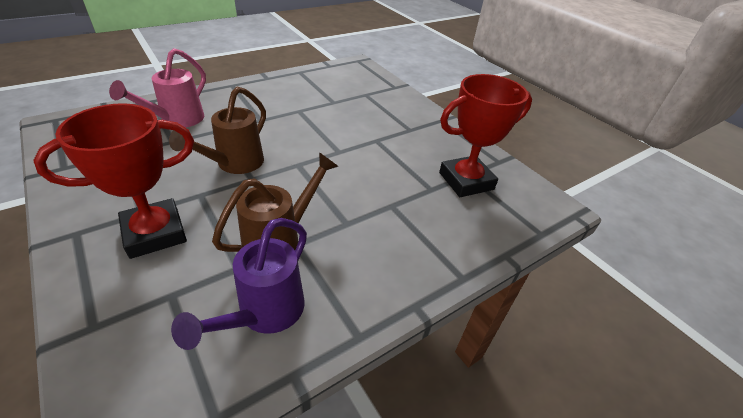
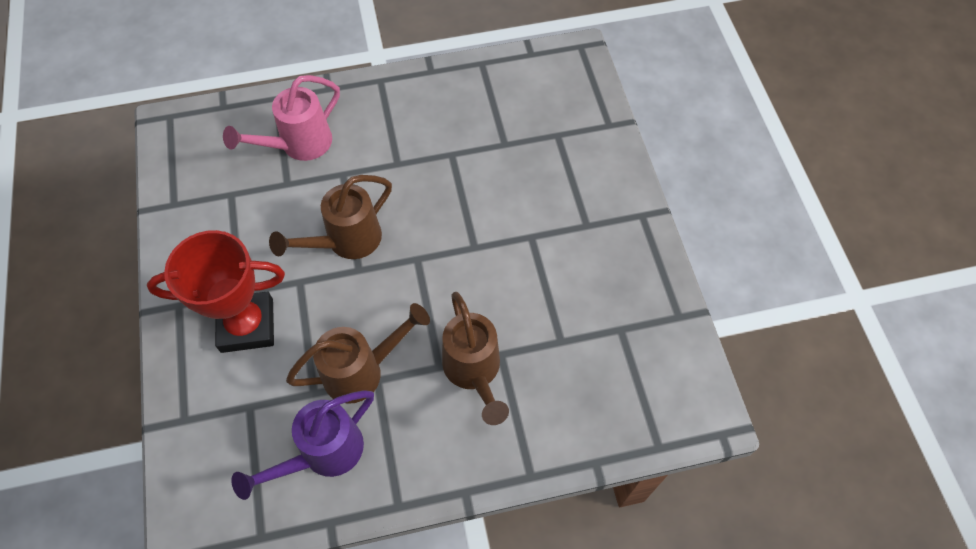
camera: 25 degrees right, 20 degrees up
red trophy [439,74,532,197] -> none
none -> brown watering can [442,292,509,425]

